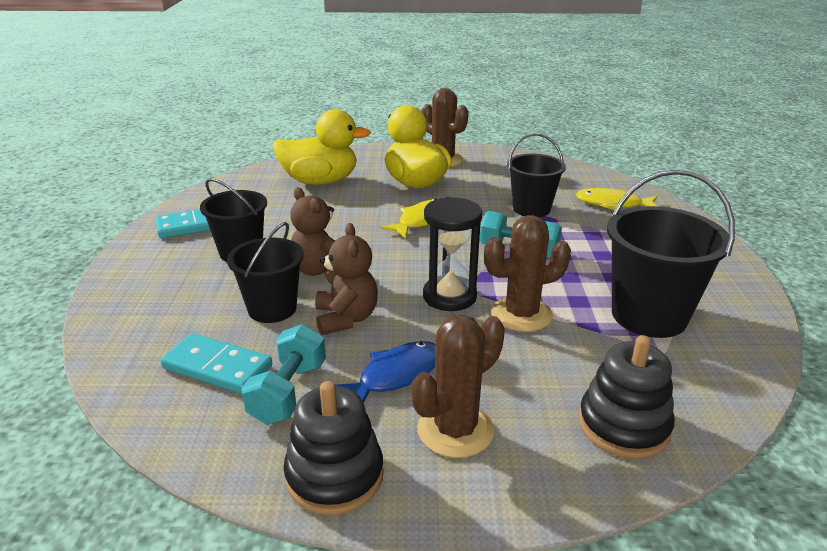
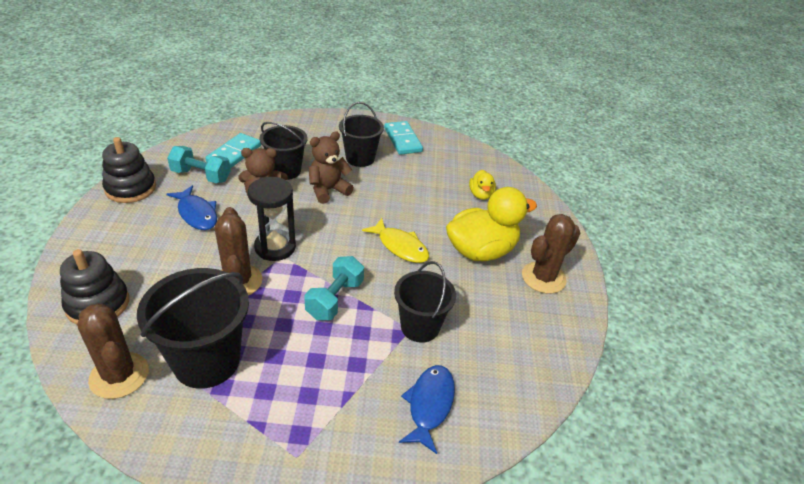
camera: 90 degrees right, 10 degrees up
yellow duck [273,109,371,185] -> yellow duck [469,170,496,200], size x0.49
brown cactus [411,315,505,458] -> brown cactus moved to [77,303,149,399]
yellow fish [575,188,657,210] -> blue fish [399,365,455,454]

